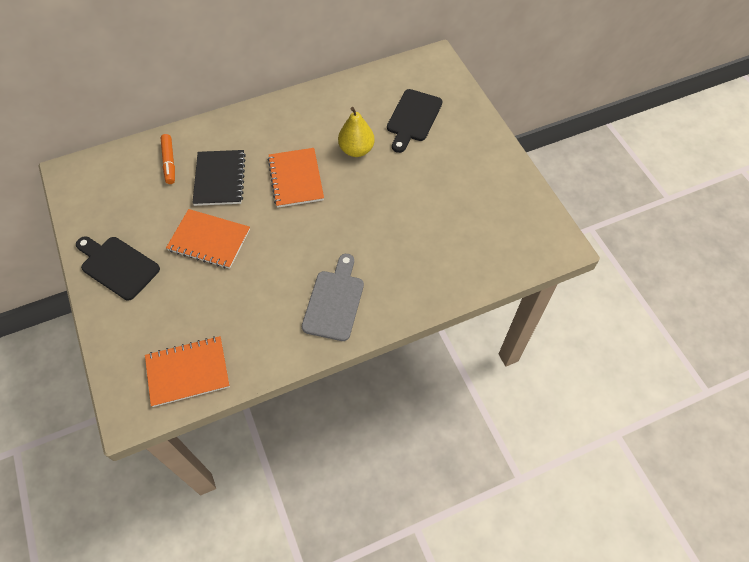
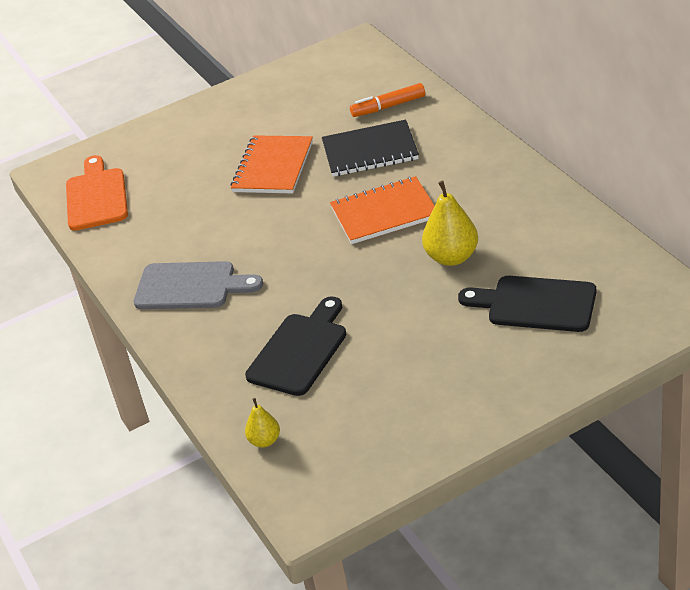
camera: 90 degrees right, 20 degrees down
black cutting board [76,236,160,300] -> black cutting board moved to [245,297,346,396]
orange notebook [145,336,230,407] -> orange cutting board [66,155,128,231]
none -> yellow pear [245,398,280,448]

